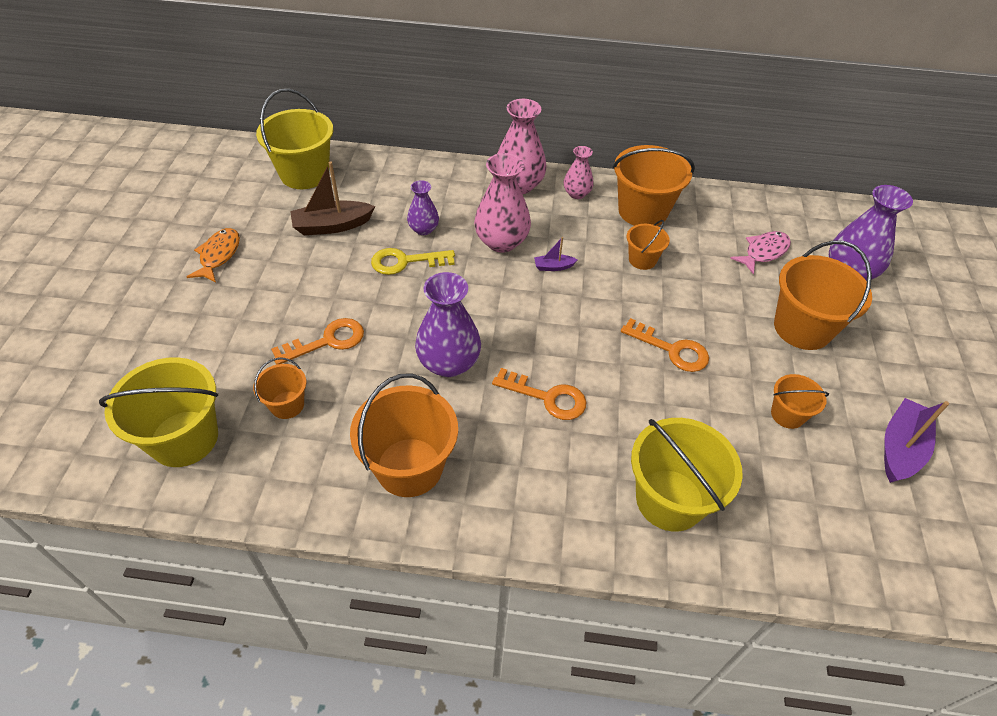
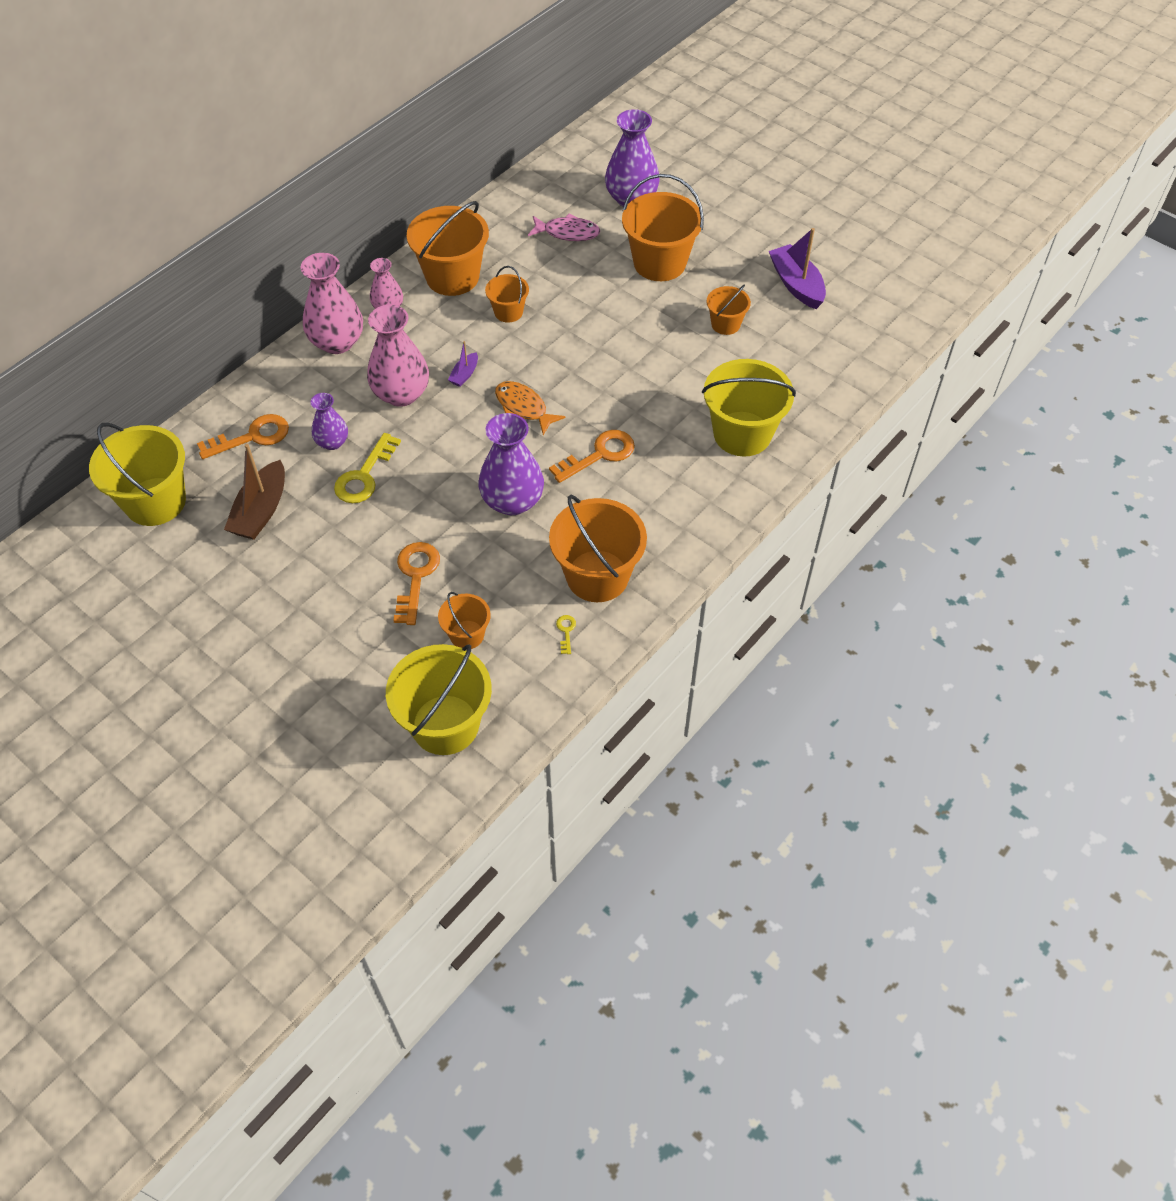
camera: 55 degrees left, 5 degrees up
orange fish [187,228,240,283] -> orange fish moved to [495,381,566,435]
orange key [621,318,709,372] -> orange key moved to [197,414,289,459]
pink fish [730,231,791,274] -> pink fish turned 105 degrees clockwise [528,214,600,241]
none -> yellow key [556,615,576,654]

